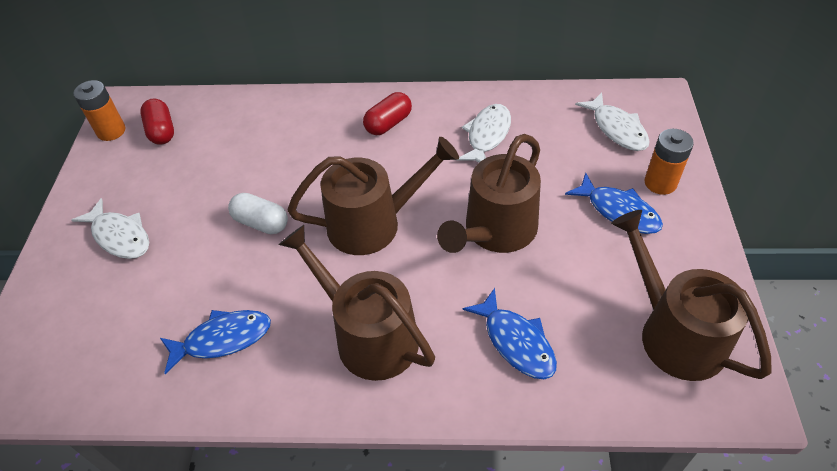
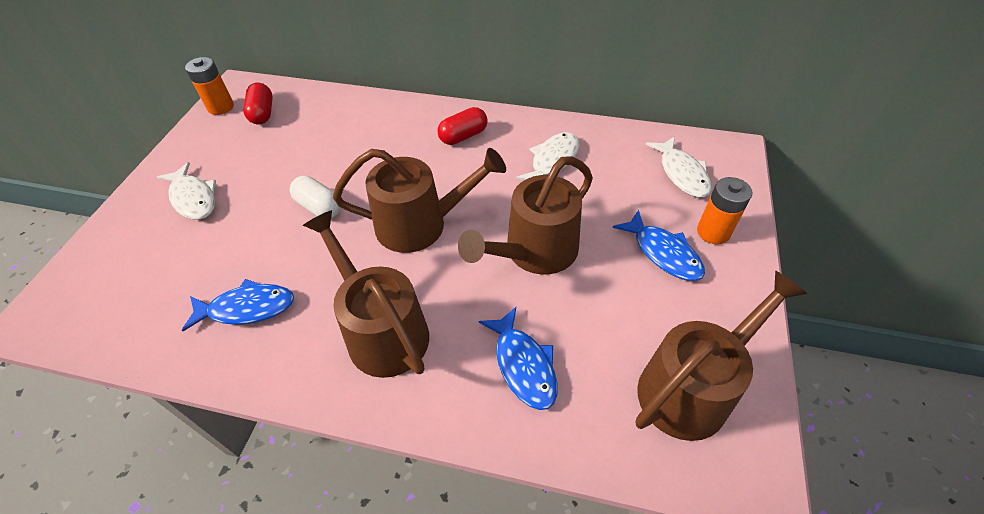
camera: 10 degrees right, 0 degrees up
brown watering can [611,210,772,381] -> brown watering can turned 75 degrees clockwise [635,270,807,441]

